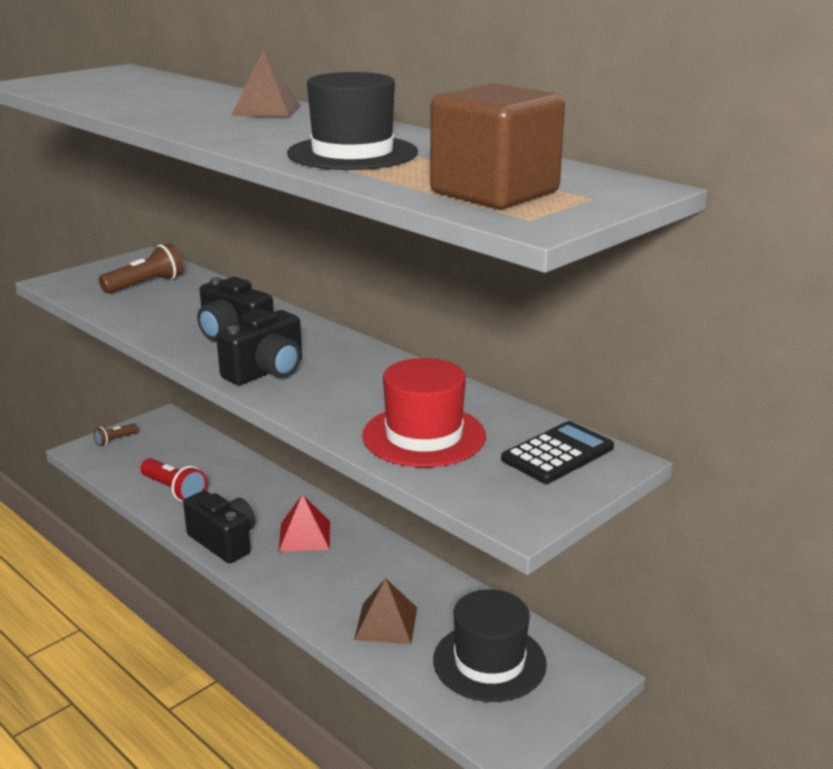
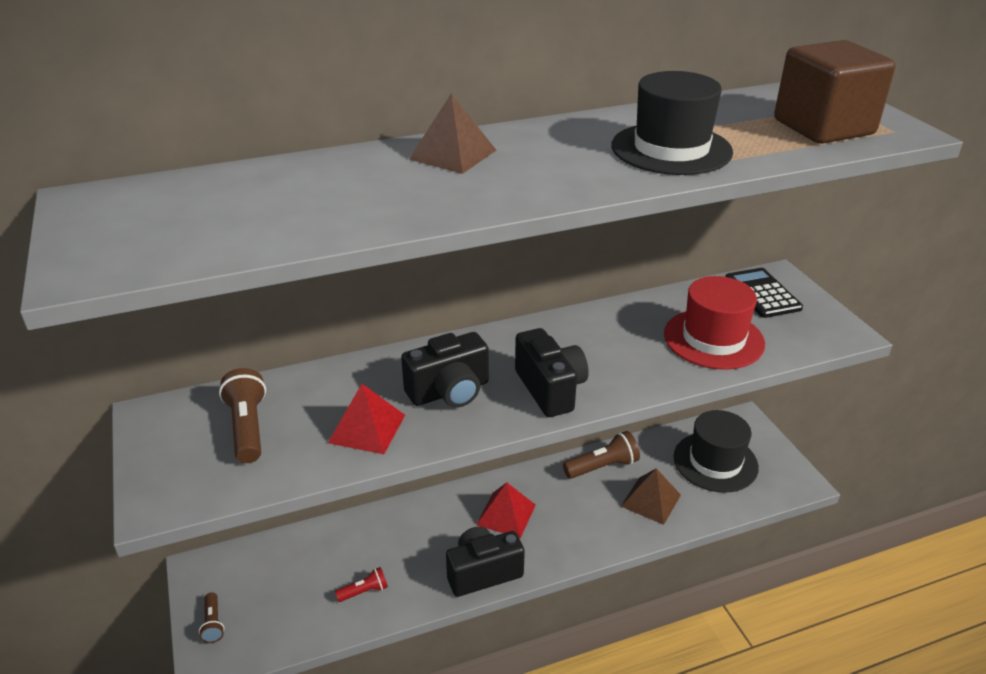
camera: 65 degrees left, 10 degrees up
red flashlight [140,458,207,502] -> red flashlight [335,567,388,602], size x0.58
none -> red pyramid [328,384,405,454]
none -> brown flashlight [563,431,640,479]

